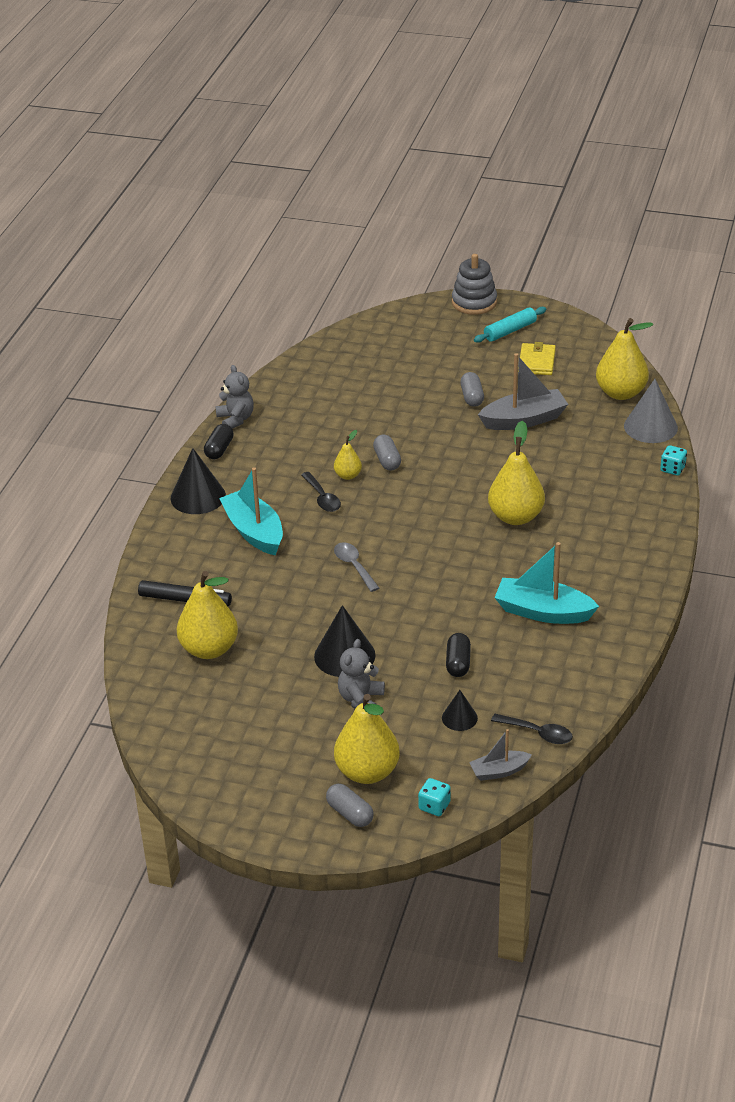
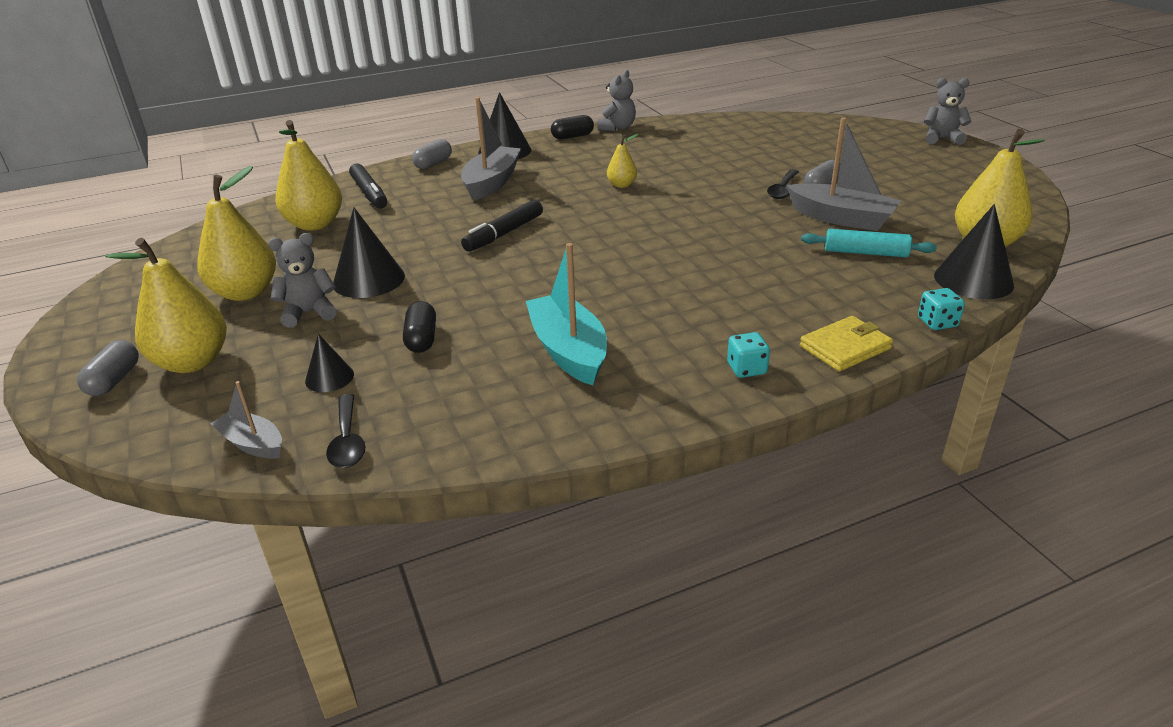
camera: 50 degrees right, 5 degrees down
turquoise boat [219,467,283,555] -> grey boat [461,97,521,201]
black spoon [301,472,341,512] -> black spoon moved to [767,169,799,199]
grey spoon [334,542,379,592] -> black marker [461,200,543,252]
grey capsule [373,434,401,471] -> grey capsule moved to [412,139,452,169]
turquoise dice [418,778,451,816] -> turquoise dice moved to [727,332,770,378]
black capsule [446,633,471,677] -> black capsule turned 60 degrees counterclockwise [403,301,436,353]
grey stacking toy [452,254,497,315] -> grey teddy bear [924,78,971,145]
turquoise rolling pin [474,307,546,343] -> turquoise rolling pin moved to [801,229,937,258]
yellow pear [488,421,545,525] -> yellow pear moved to [197,166,276,301]
yellow wallet [518,342,556,375] -> yellow wallet moved to [800,316,893,371]
grey cone [624,379,678,443] -> black cone [934,204,1014,299]

